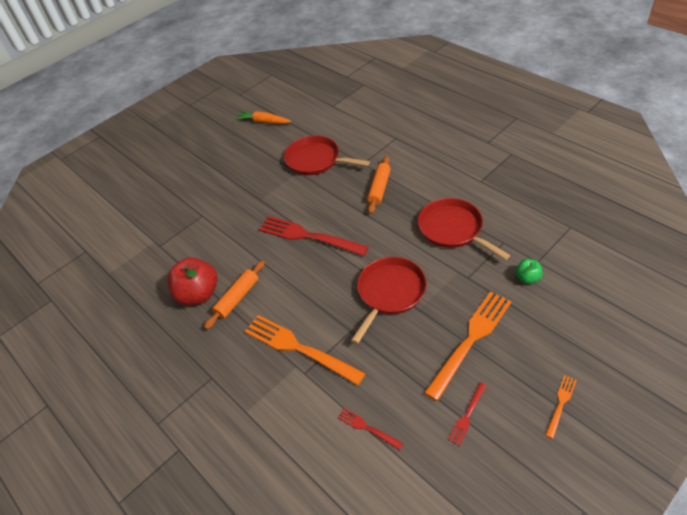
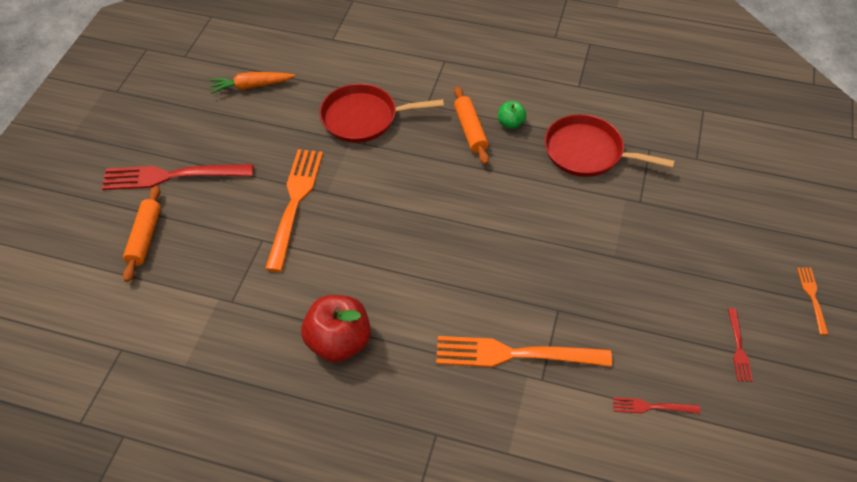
camera: 35 degrees left, 5 degrees up
orange rolling pin [204,261,265,329] -> orange rolling pin moved to [123,185,161,282]
red fork [259,216,369,256] -> red fork moved to [102,164,254,190]
red pan [351,257,427,344] -> none
orange fork [424,291,512,401] -> orange fork moved to [265,149,323,272]
green apple [515,259,543,284] -> green apple moved to [498,101,526,129]

